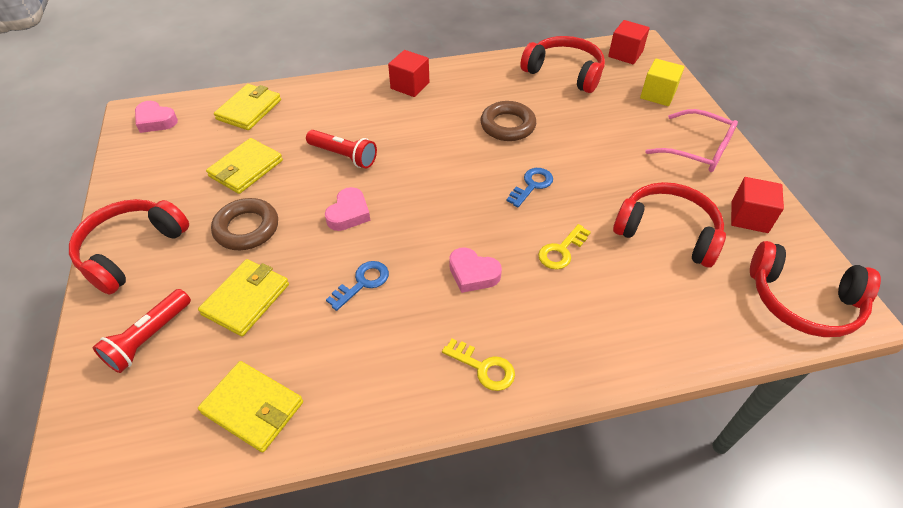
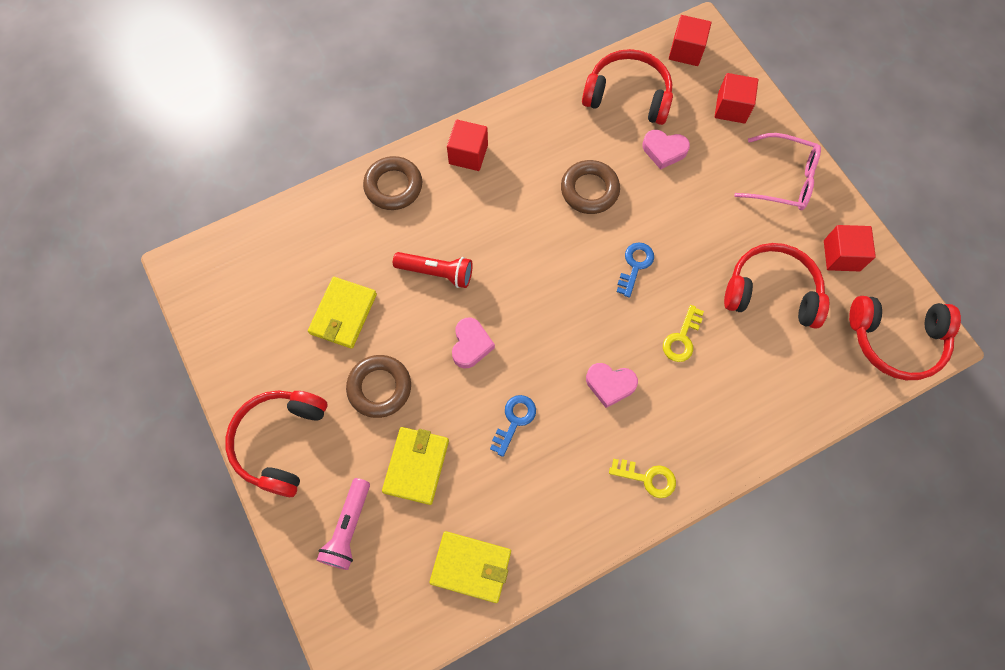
camera: 15 degrees left, 20 degrees up
red flashlight [93,289,191,373] -> pink flashlight [317,478,370,570]
pink heart [135,101,178,133] -> pink heart moved to [642,130,690,170]
yellow wallet [214,84,281,130] -> none
yellow cube [640,59,684,106] -> red cube [715,73,758,124]
none -> brown ring [363,156,422,210]

